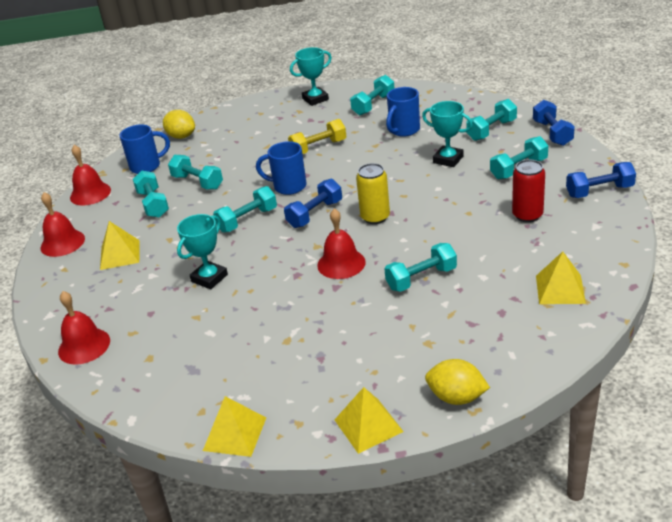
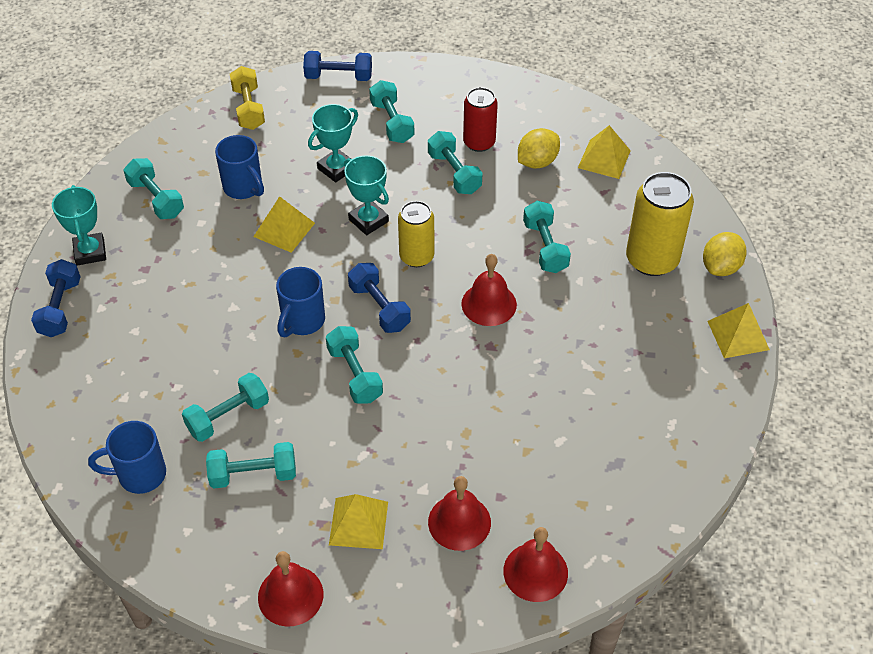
camera: 80 degrees left, 15 degrees up
red bell [70,145,111,206] -> red bell moved to [428,476,491,551]
blue mug [119,124,170,174] -> blue mug turned 90 degrees counterclockwise [88,421,166,494]
yellow lemon [163,110,195,139] -> yellow lemon moved to [518,128,560,169]
turquoise trophy [177,214,228,289] -> turquoise trophy moved to [344,155,389,235]
yellow pyramid [203,396,266,457] -> yellow pyramid moved to [253,196,315,253]
yellow dumbbell [288,119,346,154] -> yellow dumbbell moved to [230,66,265,130]
turquoise dumbbell [466,99,517,141] -> turquoise dumbbell moved to [428,131,482,194]
blue dumbbell [566,162,636,198] -> blue dumbbell moved to [31,259,81,337]
none -> yellow can [626,172,694,276]

